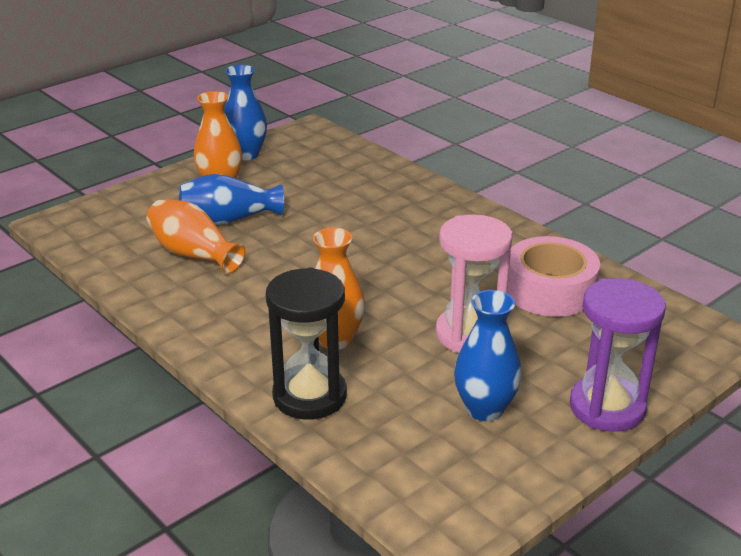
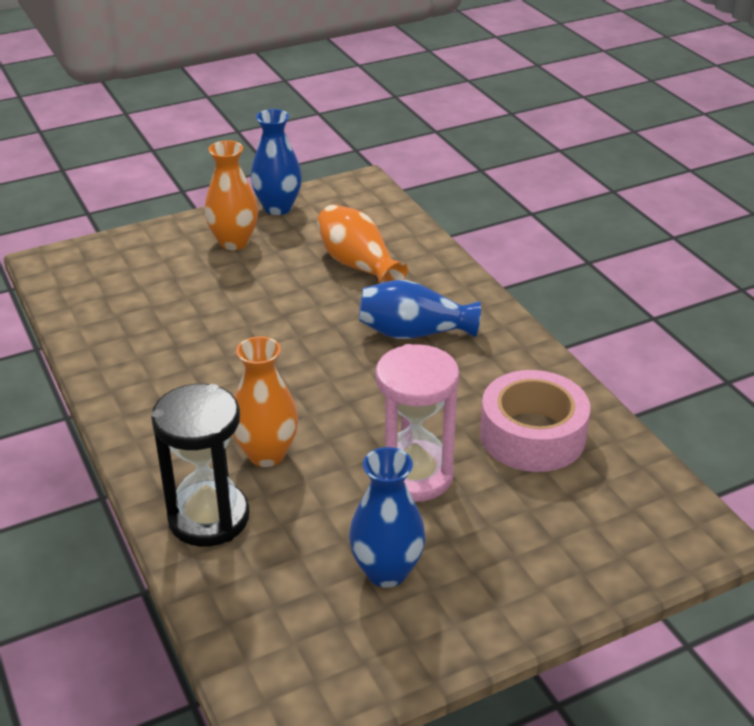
camera: 15 degrees right, 5 degrees up
orange vase [146,199,246,274] -> orange vase moved to [317,204,408,284]
blue vase [179,174,284,225] -> blue vase moved to [359,280,481,339]
purple hourglass [570,278,666,432] -> none

